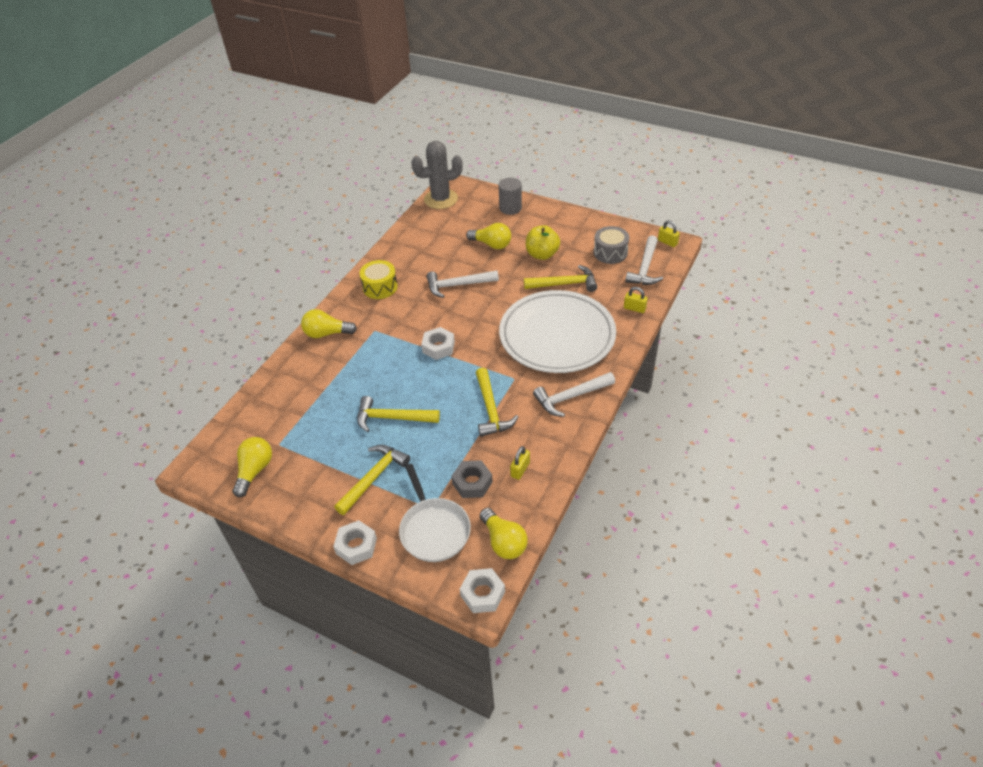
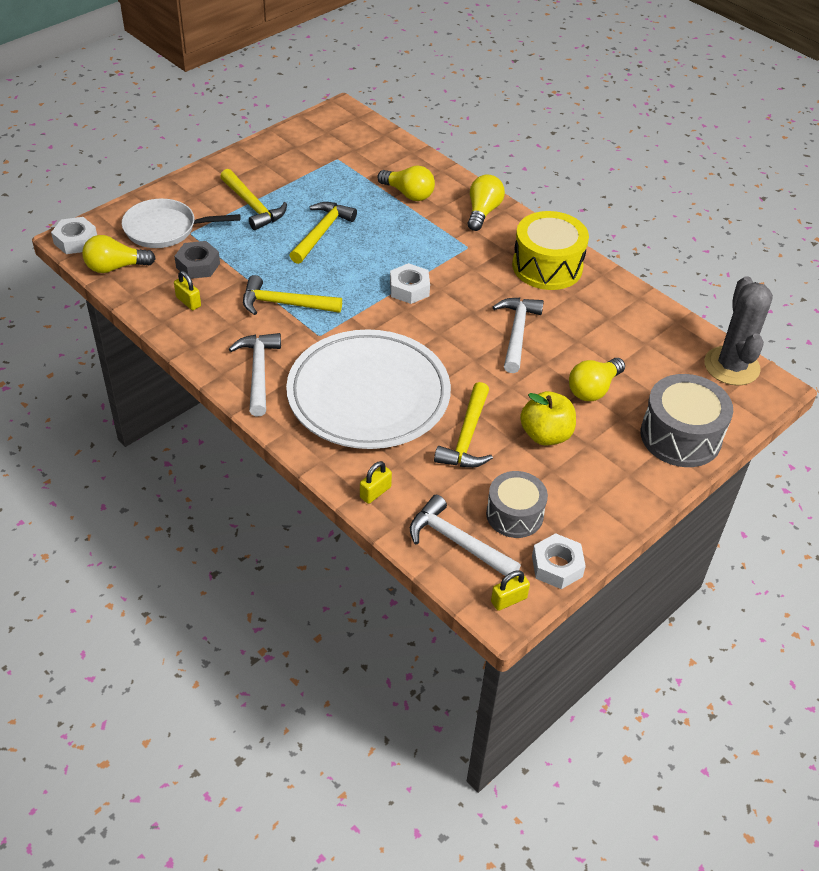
camera: 105 degrees right, 0 degrees up
yellow light bulb [232,437,272,497] -> yellow light bulb moved to [377,165,435,201]
white nut [333,520,377,565] -> white nut moved to [532,533,586,589]
yellow drum [360,260,398,299] -> yellow drum [512,211,589,290], size x1.50
grey cylinder [499,178,522,215] -> grey drum [641,374,733,467]

